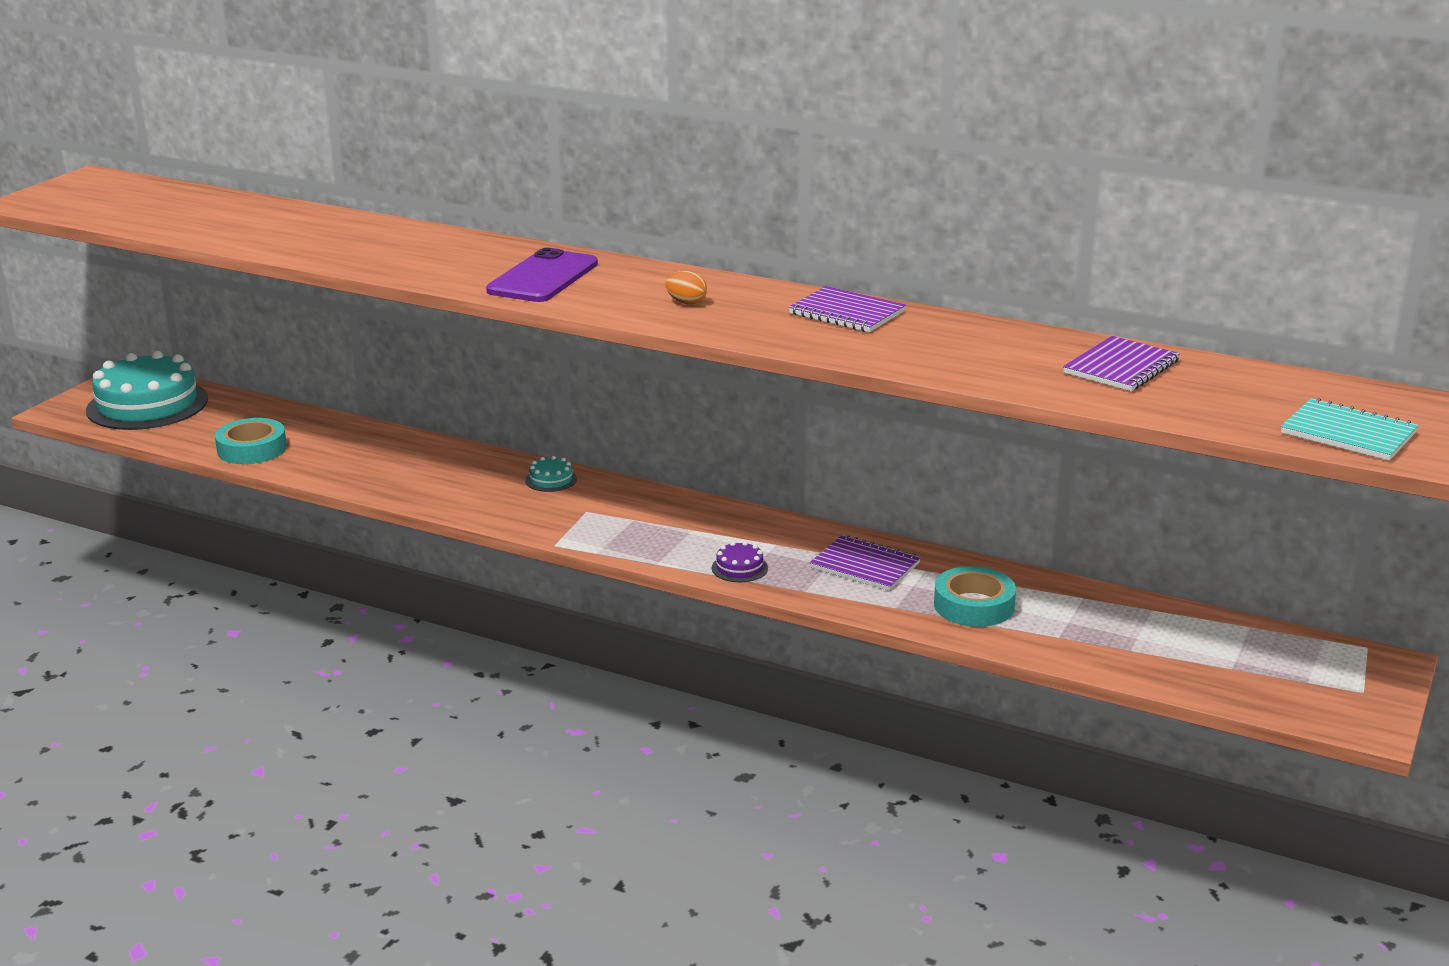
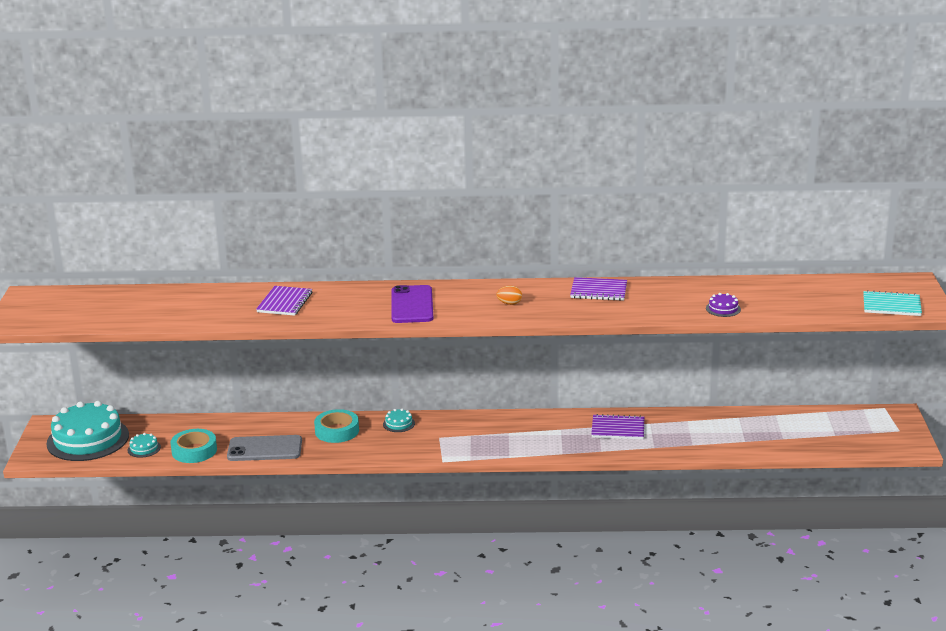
camera: 25 degrees left, 0 degrees up
purple cake [712,541,768,582] -> purple cake moved to [706,293,741,317]
turquoise tape [934,566,1016,627] -> turquoise tape moved to [314,409,359,443]
purple notebook [1063,336,1180,391] -> purple notebook moved to [256,286,312,316]
none -> turquoise cake [128,433,161,458]
none -> grey phone [227,435,302,461]

